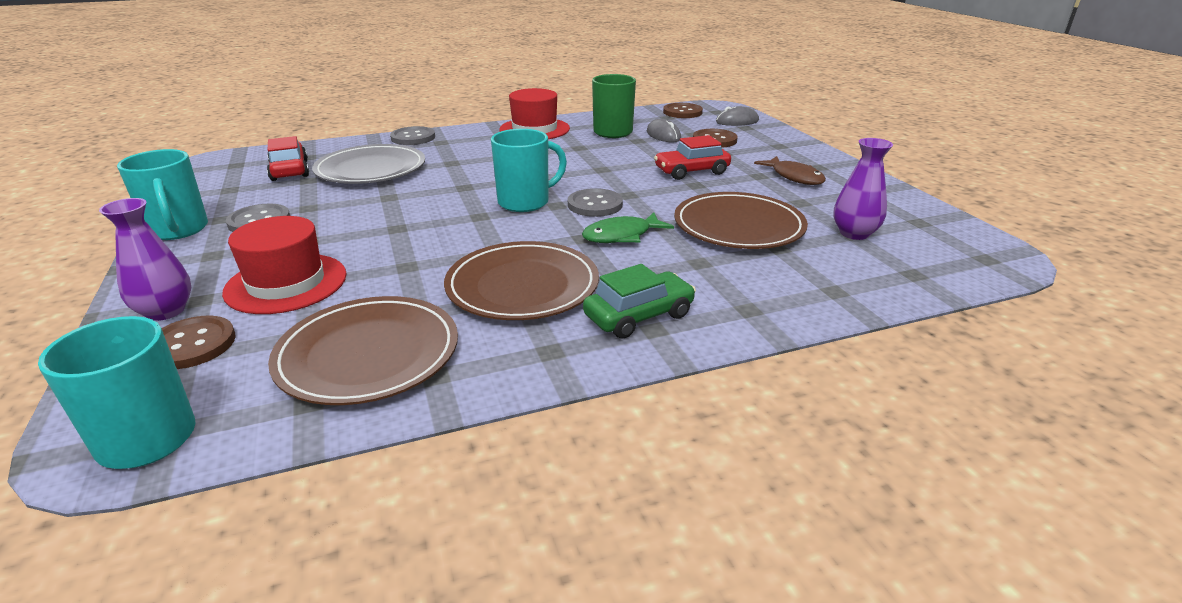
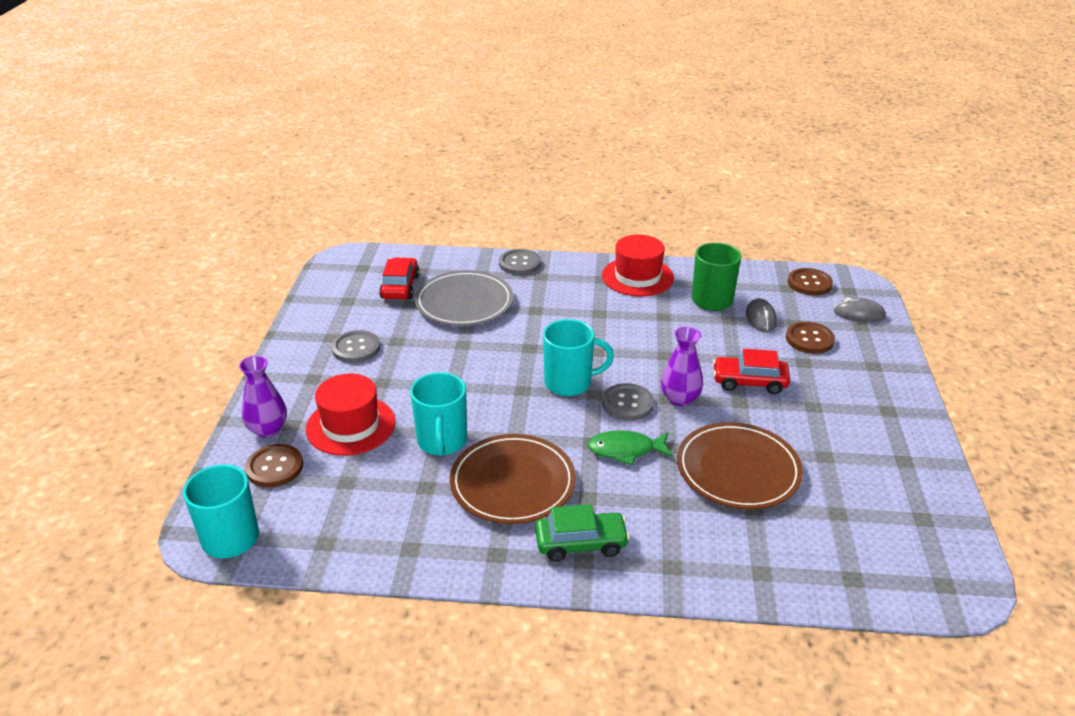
camera: 25 degrees right, 5 degrees up
turquoise mug [117,149,208,240] -> turquoise mug moved to [410,372,467,456]
brown plate [268,296,458,405] -> none
brown fish [754,156,826,185] -> none
purple vase [833,138,893,240] -> purple vase moved to [661,327,703,406]

